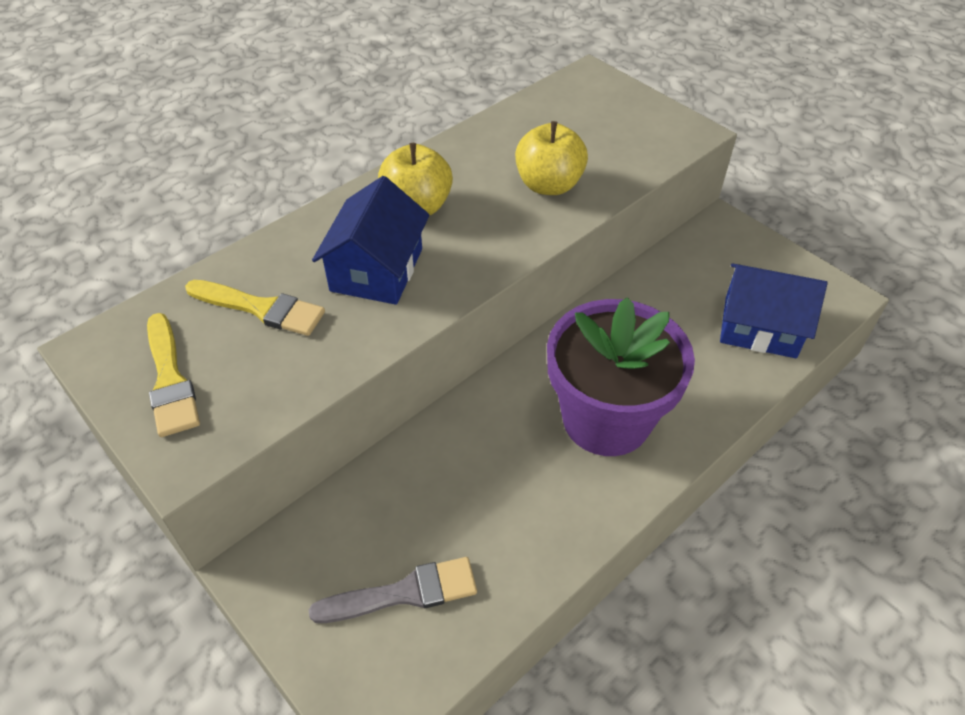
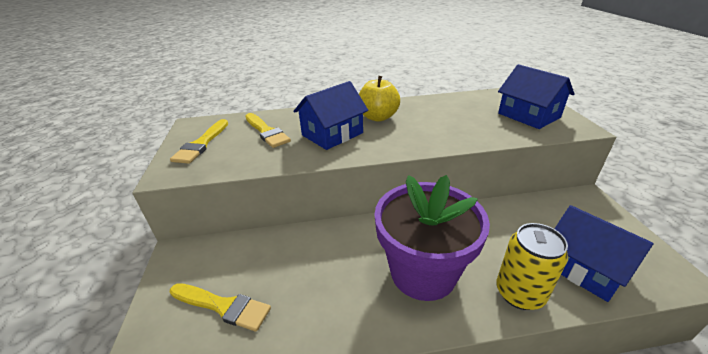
camera: 35 degrees right, 15 degrees down
grey brush [309,557,477,623] -> yellow brush [170,283,271,332]
yellow apple [515,121,588,195] -> none
none -> yellow can [496,223,568,310]
none -> blue house [498,64,575,129]

